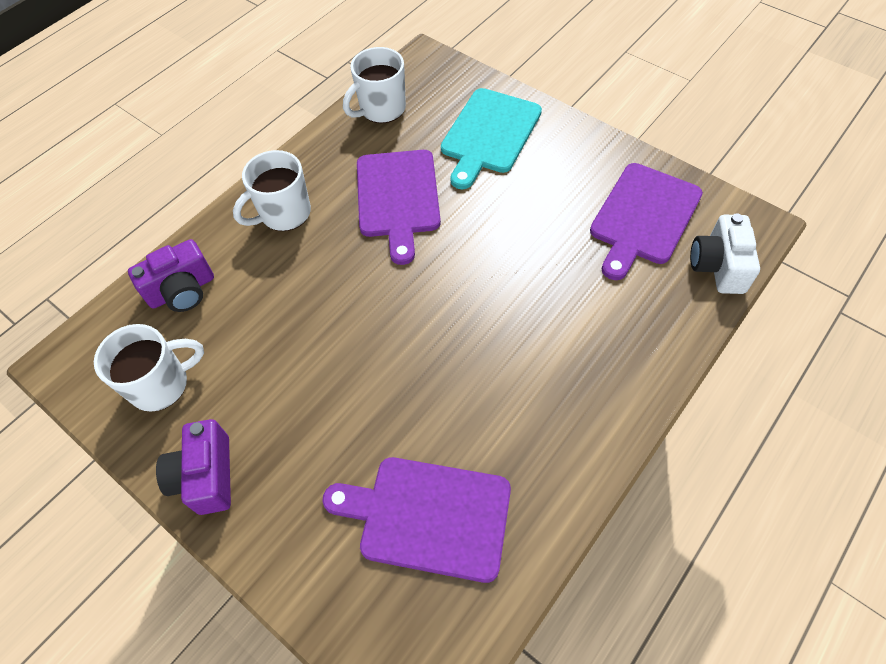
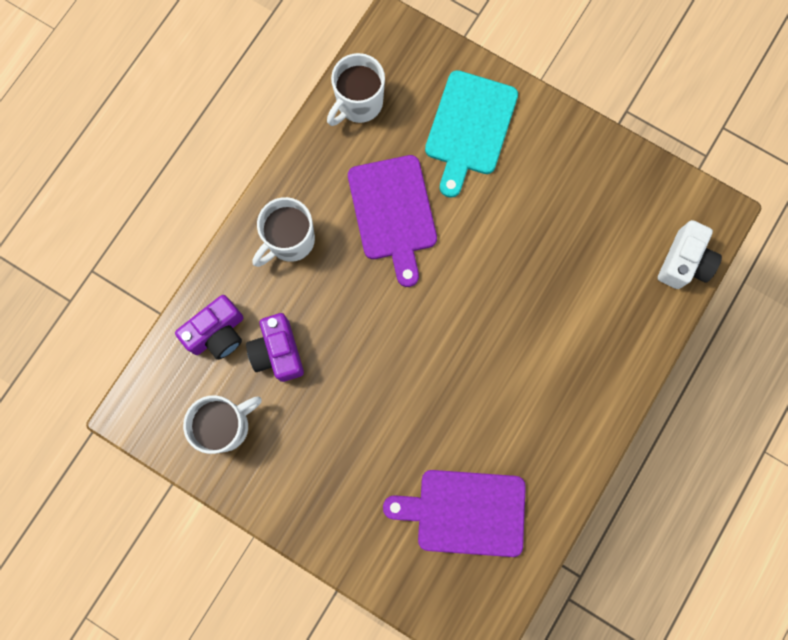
camera: 10 degrees left, 20 degrees up
purple camera [156,419,231,515] -> purple camera moved to [246,313,304,382]
purple cutting board [590,163,703,280] -> none
white camera [690,213,760,294] -> white camera turned 150 degrees counterclockwise [658,220,722,289]

